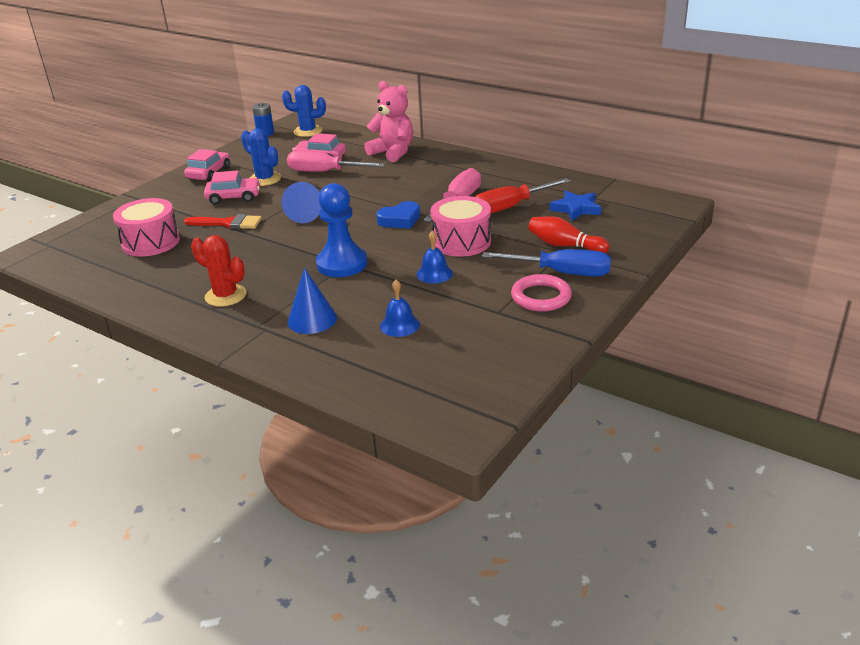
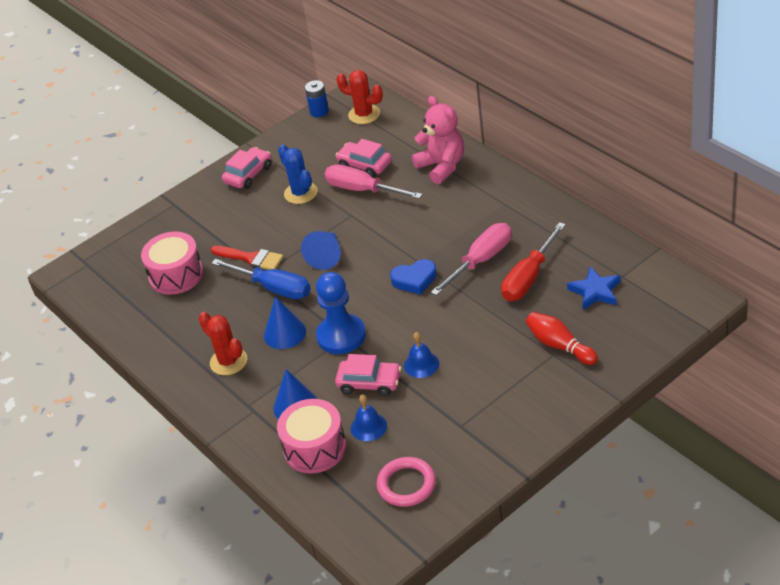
camera: 20 degrees right, 10 degrees up
pink car [204,170,261,205] -> pink car moved to [335,354,401,396]
blue cactus [282,85,326,137] -> red cactus [336,70,383,124]
pink drum [430,196,491,257] -> pink drum moved to [277,399,346,474]
red screwdriver [475,178,570,213] -> red screwdriver turned 45 degrees counterclockwise [501,222,566,301]
blue screwdriver [482,249,611,277] -> blue screwdriver moved to [211,259,311,299]
pink ring [511,274,572,312] -> pink ring moved to [377,457,436,507]
none -> blue cone [264,296,306,349]

